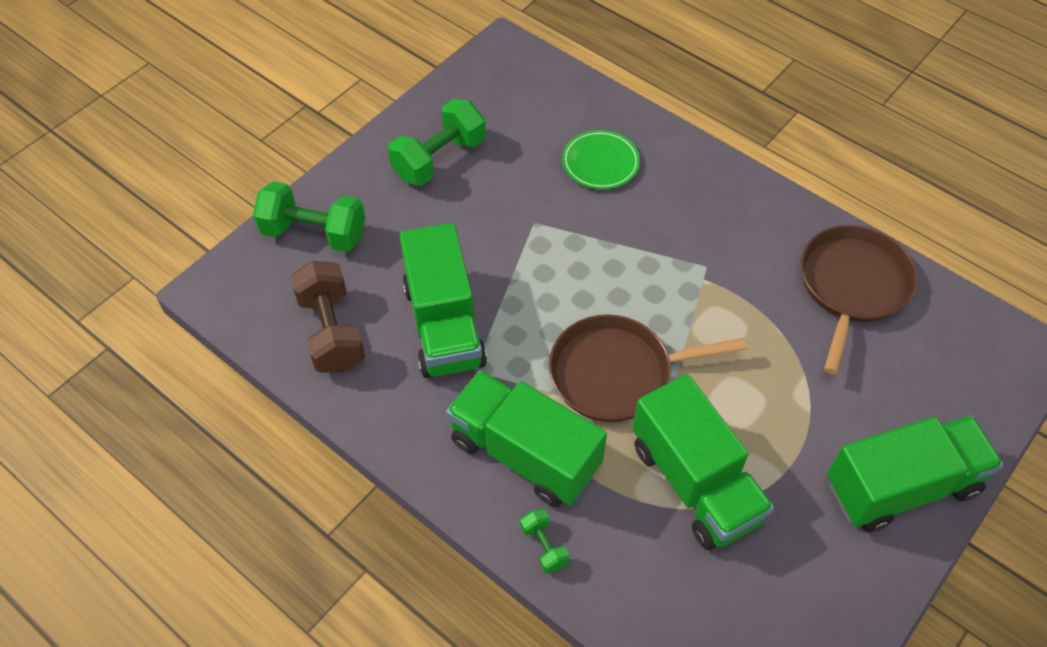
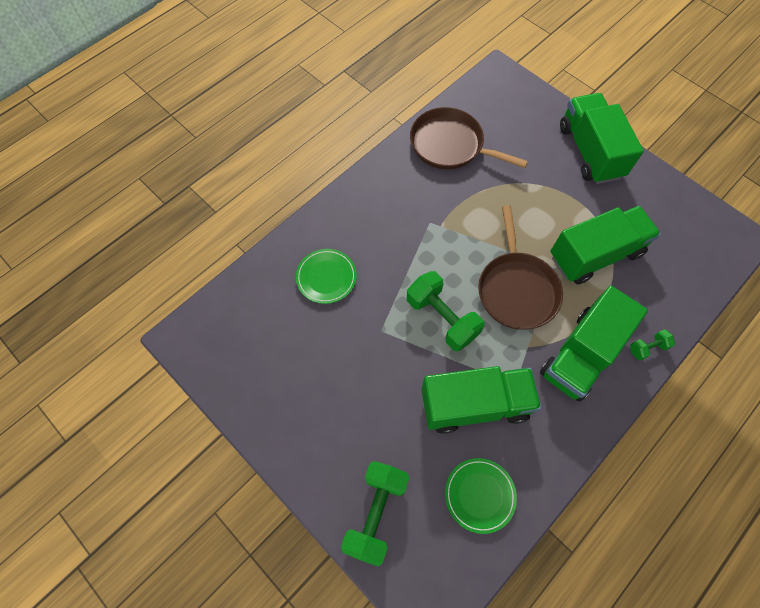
camera: 85 degrees left, 10 degrees up
brown dumbbell [290,261,365,373] -> green plate [445,458,517,534]
green dumbbell [388,99,486,186] -> green dumbbell moved to [407,271,485,351]

